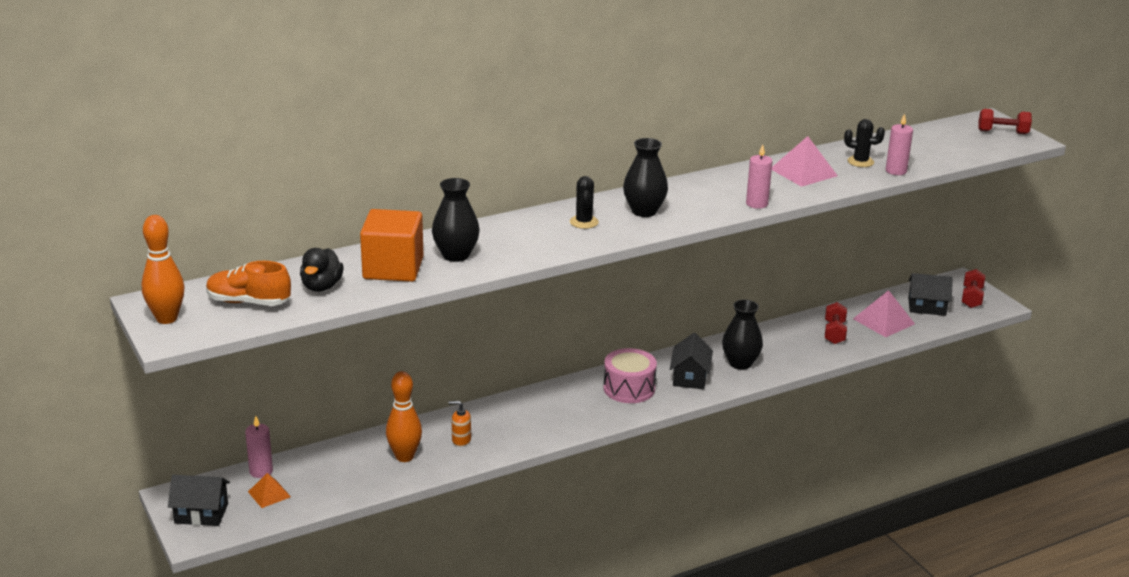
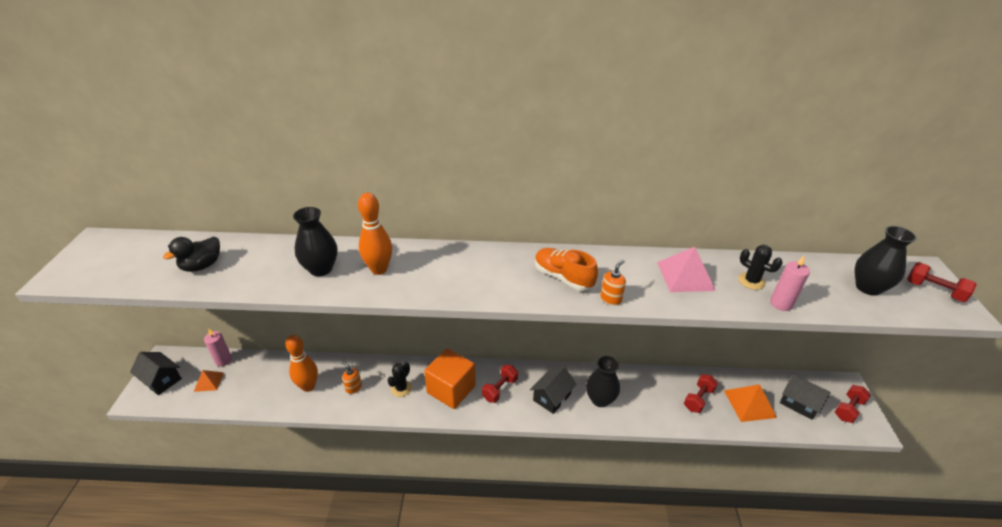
camera: 30 degrees right, 10 degrees up
orange bowling pin [142,215,184,324] -> orange bowling pin moved to [358,193,392,275]
orange shoe [206,261,291,306] -> orange shoe moved to [535,248,598,291]
orange cube [360,209,424,282] -> orange cube moved to [424,348,476,409]
black cactus [570,176,599,229] -> black cactus moved to [388,363,412,397]
pink drum [603,348,657,403] -> red dumbbell [482,365,518,403]
black vase [623,138,668,217] -> black vase moved to [855,226,917,296]
pink candle [746,144,773,209] -> orange soap dispenser [600,260,626,305]
pink pyramid [853,290,915,337] -> orange pyramid [724,384,777,422]

